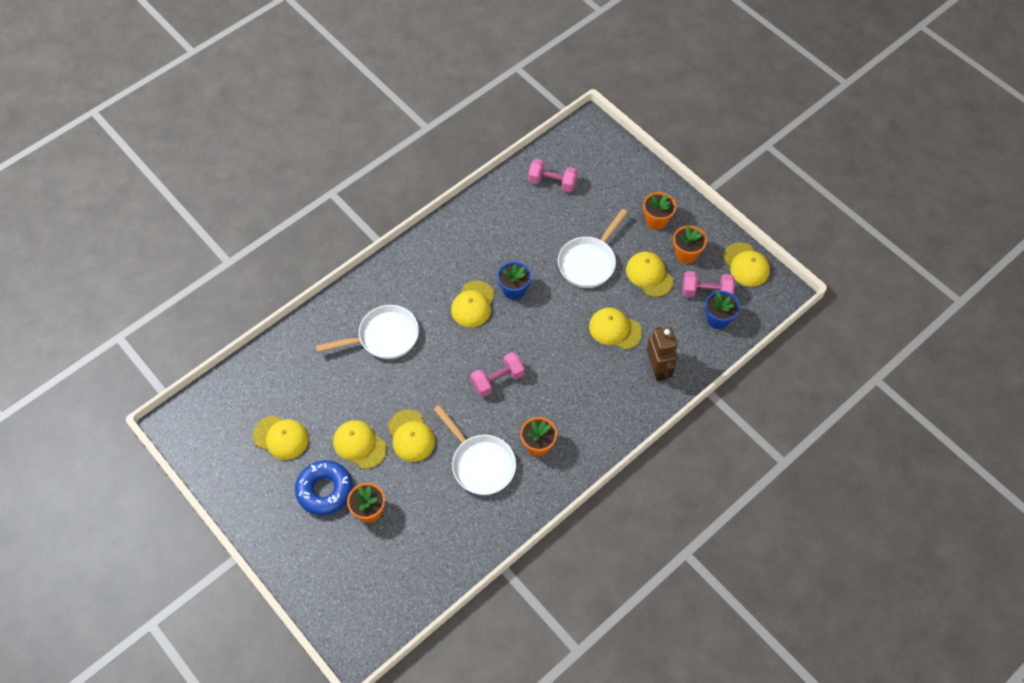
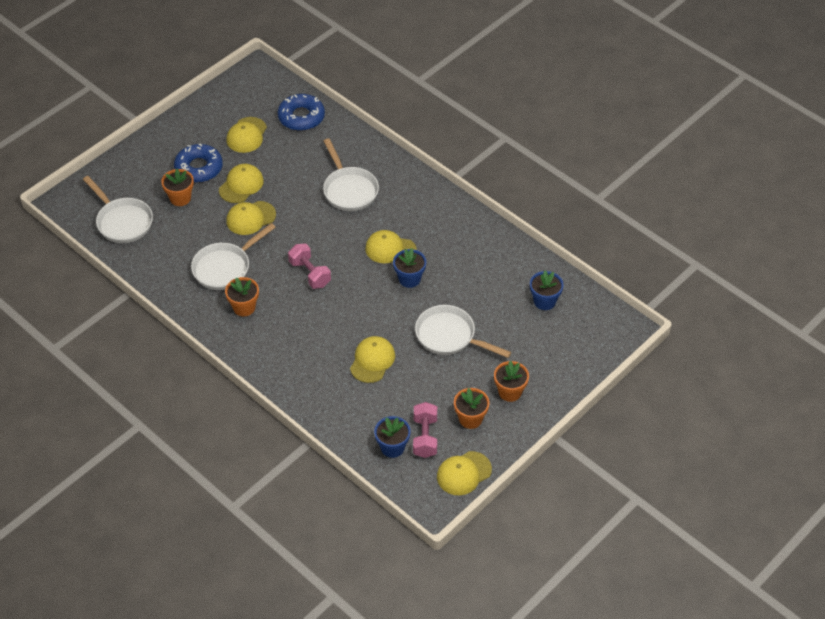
camera: 85 degrees right, 10 degrees down
pink dumbbell [528,159,578,192] -> blue flower pot [530,270,564,310]
yellow cap [626,252,674,297] -> none
brown robot [647,327,677,381] -> none
none -> white pan [83,176,153,243]
none -> blue donut [278,94,325,131]

